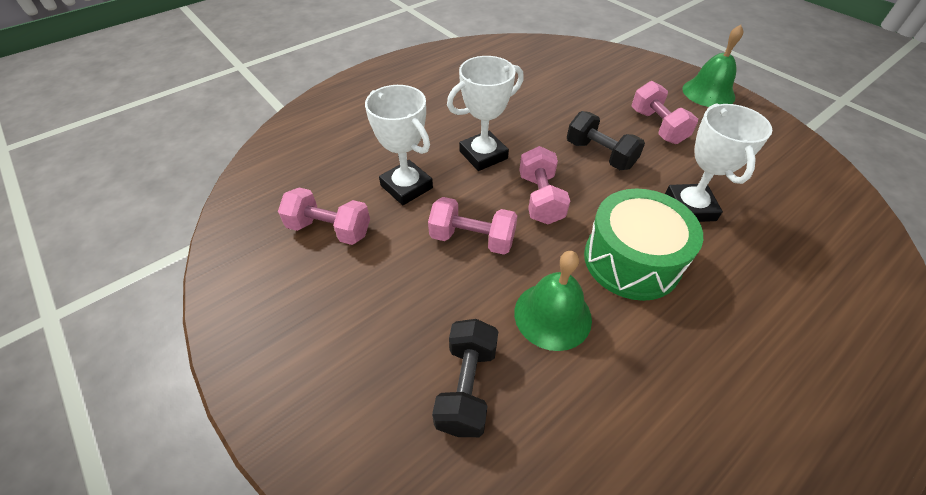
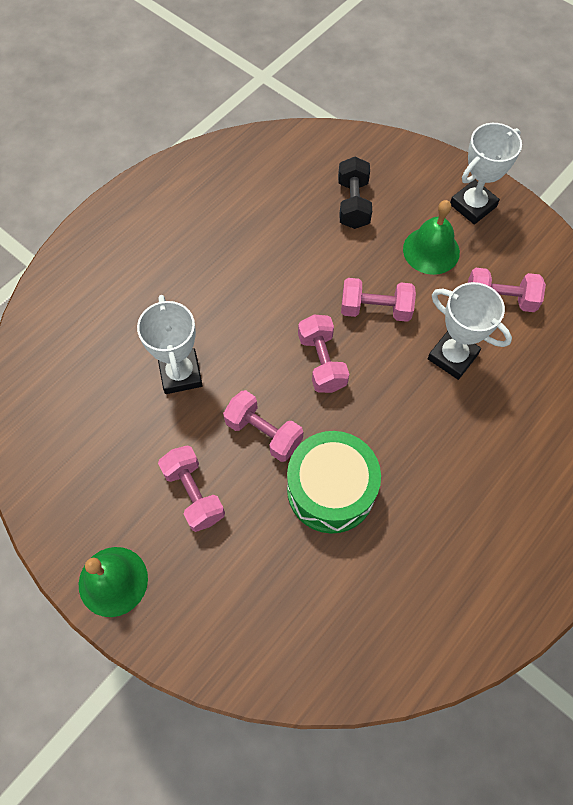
camera: 170 degrees right, 15 degrees up
white trophy [447,56,524,171] -> white trophy moved to [450,123,522,225]
green bell [514,251,592,351] -> green bell moved to [403,200,460,275]
black dumbbell [567,111,645,170] -> pink dumbbell [223,390,303,462]
green drum [584,189,703,301] -> green drum moved to [287,431,381,533]

